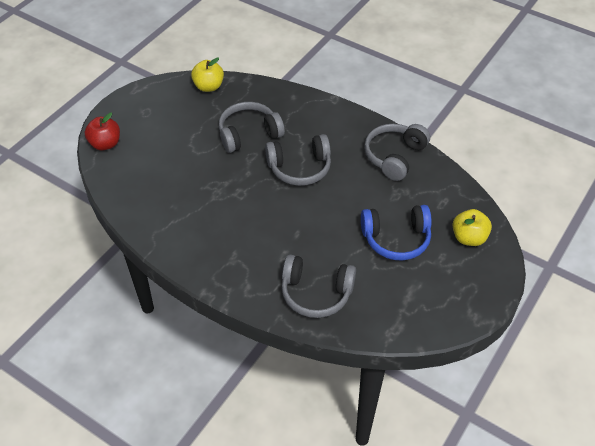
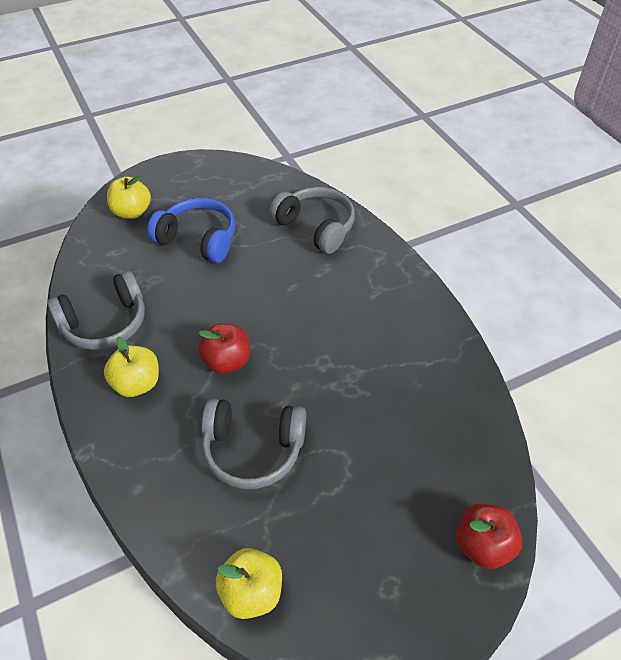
camera: 150 degrees left, 0 degrees up
grey headphones [265,134,331,186] -> red apple [198,323,250,374]
none -> yellow apple [104,336,159,397]

